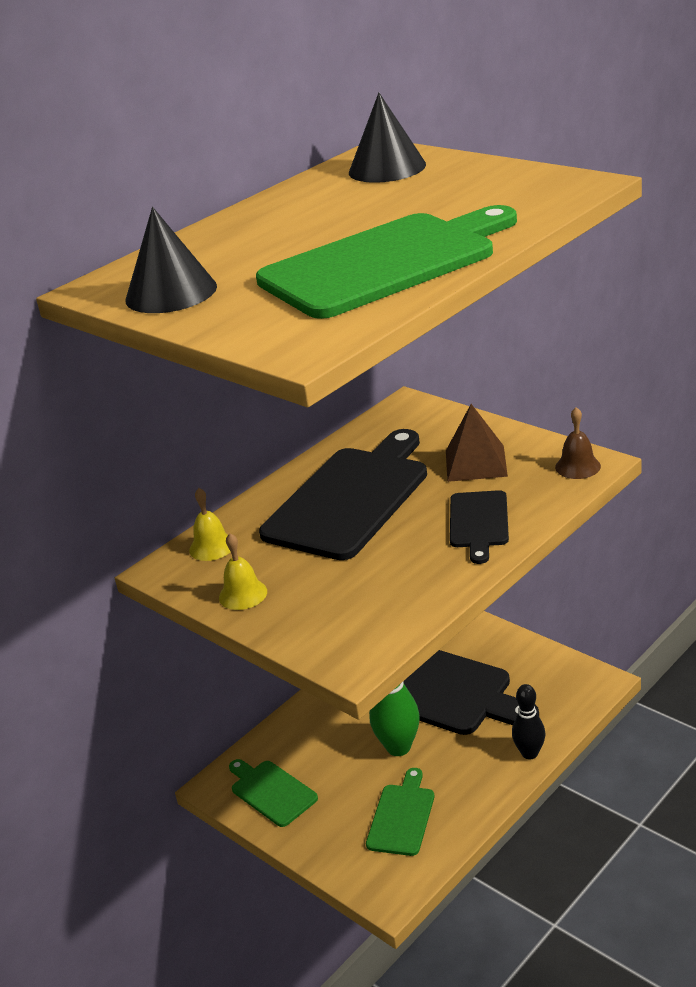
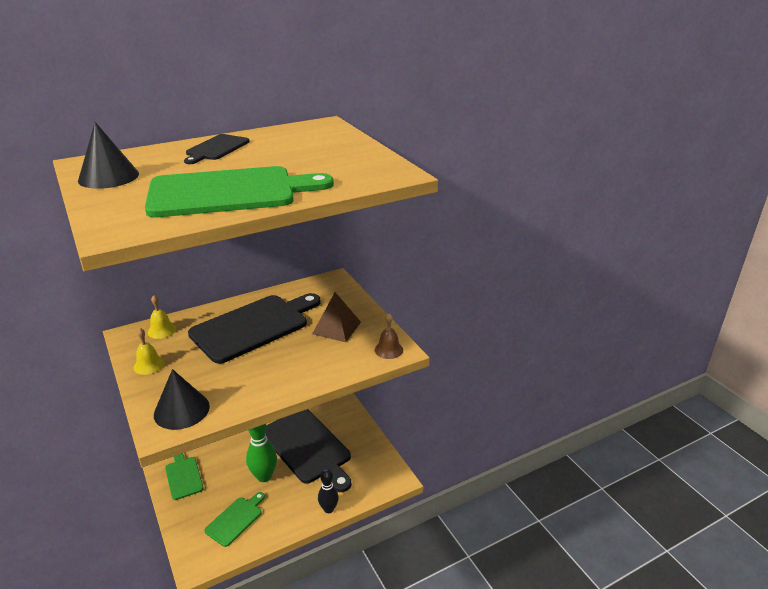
camera: 15 degrees right, 0 degrees up
black cone [349,93,426,183] -> black cone moved to [154,369,210,430]
black cutting board [450,490,509,564] -> black cutting board moved to [184,134,250,164]

